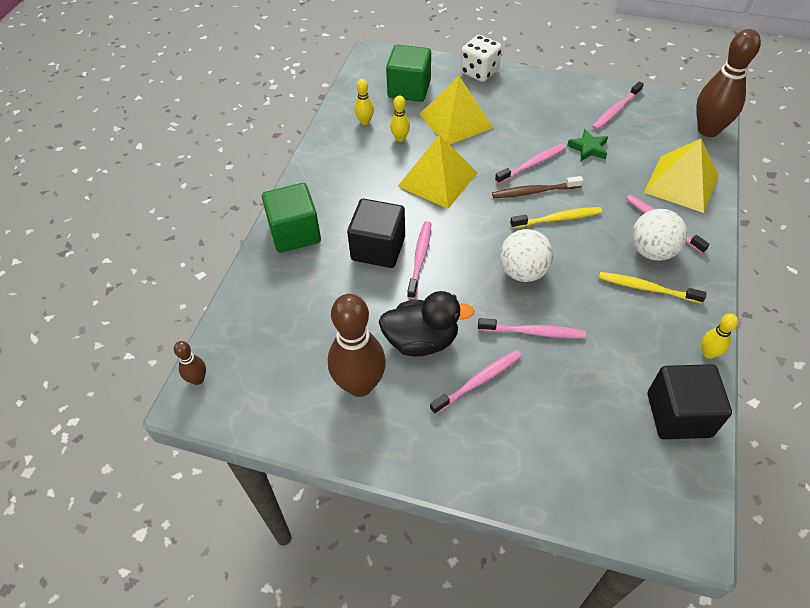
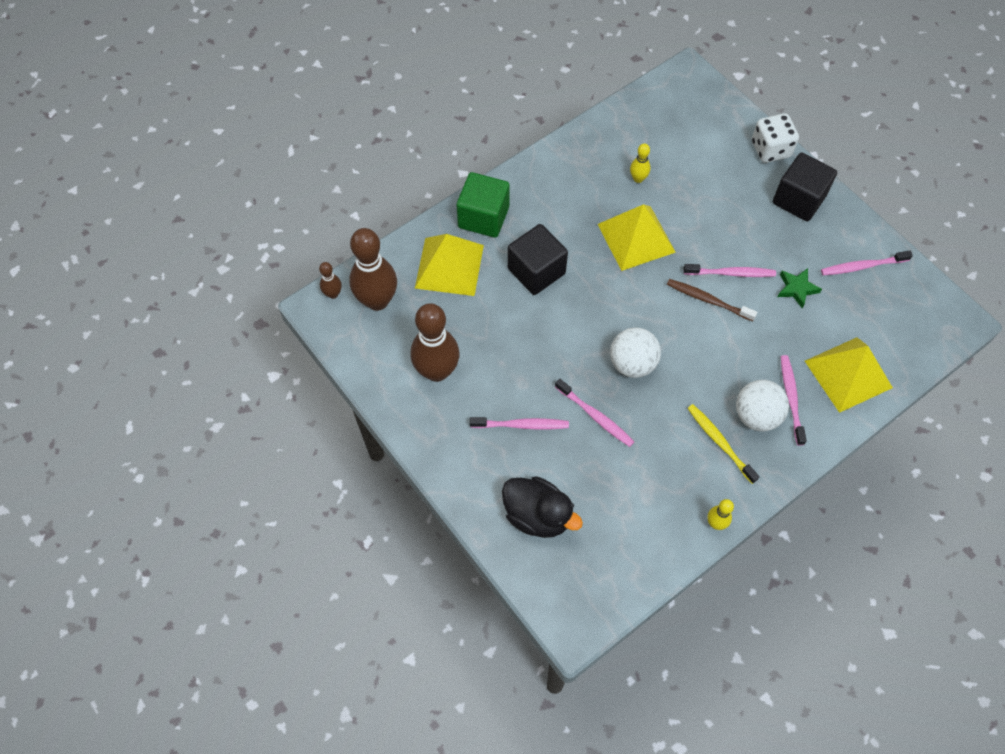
camera: 35 degrees right, 10 degrees up
yellow bowling pin [355,79,374,125] -> none
black duck [379,291,474,357] -> black duck moved to [502,476,583,538]
green cube [386,45,431,102] -> none
pink toothbrush [407,221,431,299] -> none
yellow pyramid [420,76,494,145] -> yellow pyramid moved to [415,234,484,296]
yellow toothbrush [510,207,602,228] -> none
black cube [648,364,732,439] -> black cube moved to [773,153,837,221]
brown bowling pin [696,29,761,137] -> brown bowling pin moved to [349,228,397,311]

